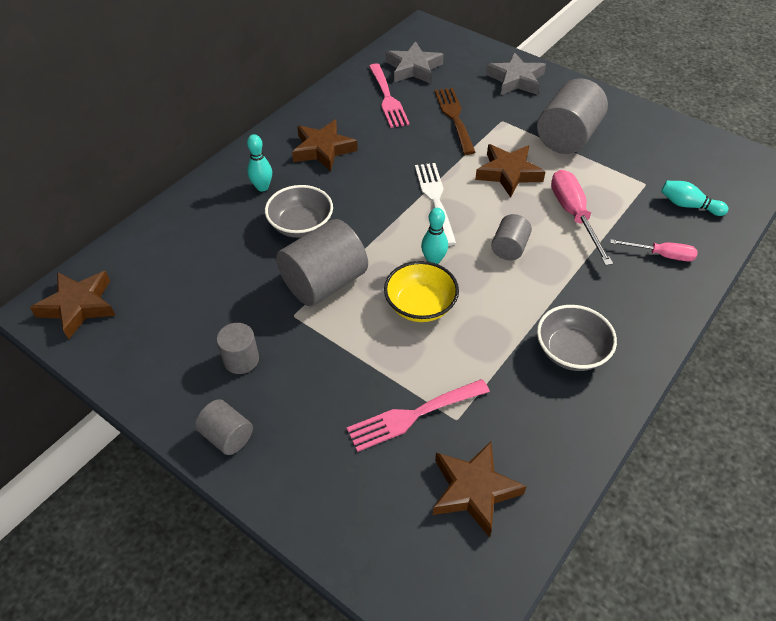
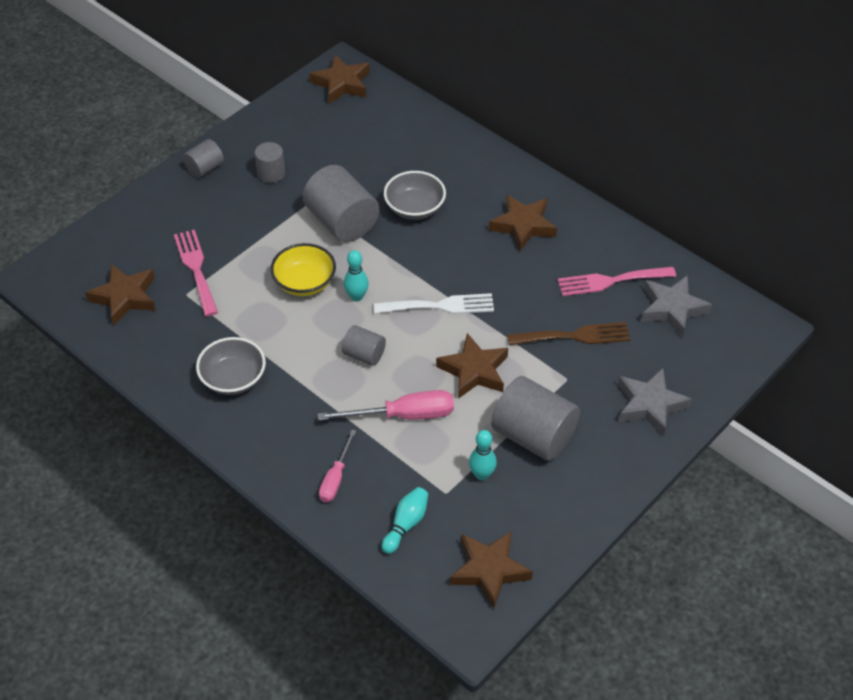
camera: 95 degrees right, 0 degrees up
turquoise bowling pin [247,134,272,192] -> turquoise bowling pin moved to [469,430,497,480]
none -> brown star [450,531,533,609]

